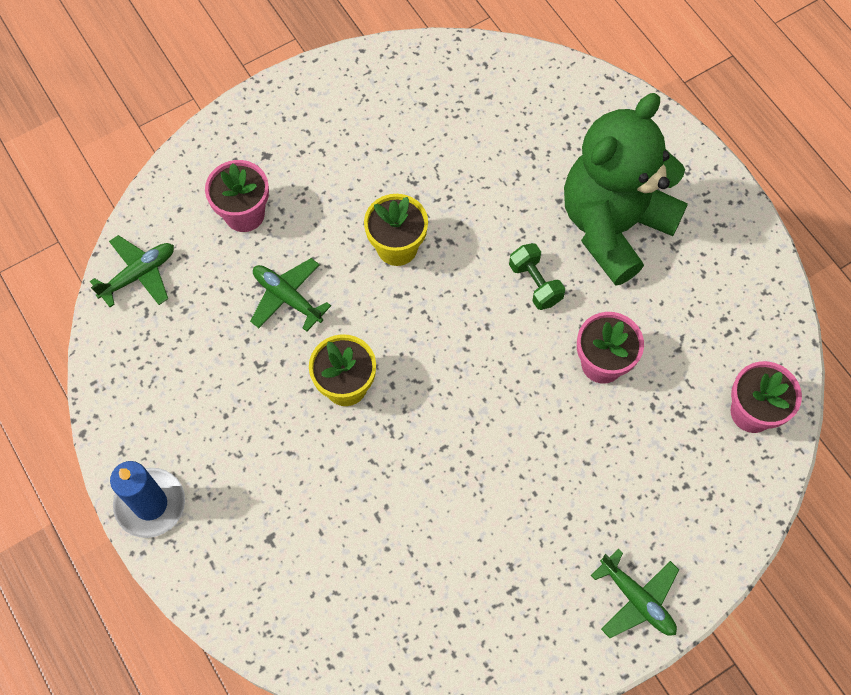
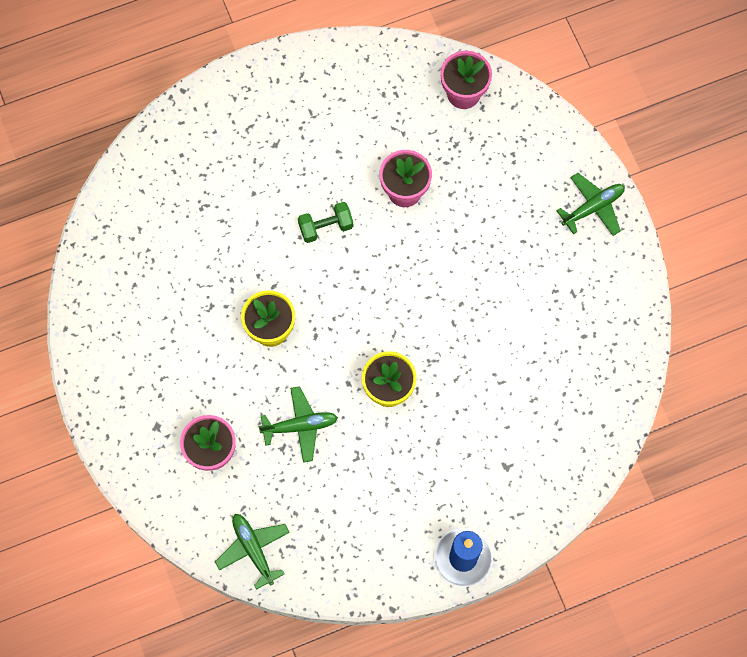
camera: 80 degrees left, 5 degrees up
green plane [250,258,331,332] -> green plane turned 150 degrees counterclockwise [259,386,338,463]
green teddy bear [564,93,688,286] -> none

